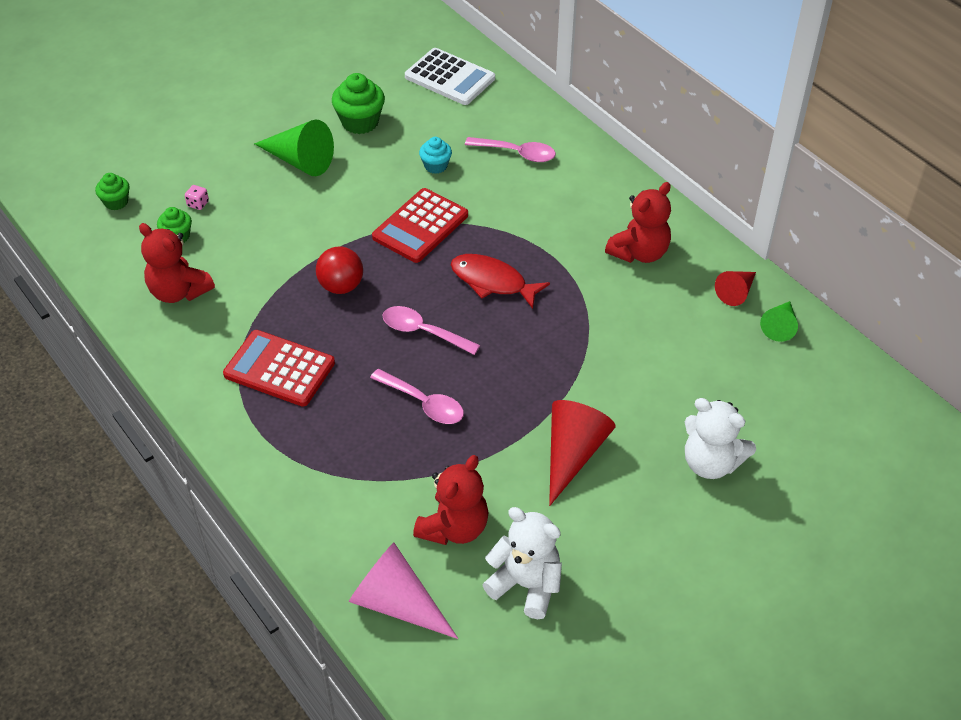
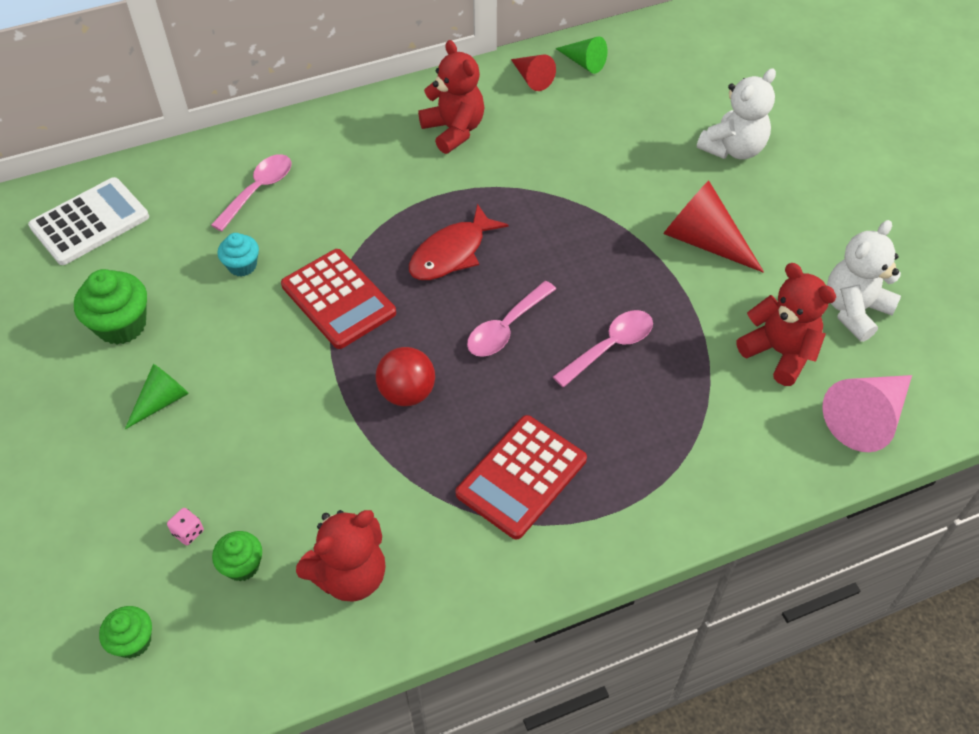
camera: 75 degrees left, 5 degrees up
green cone [254,119,334,176] -> green cone [125,364,189,429], size x0.60

